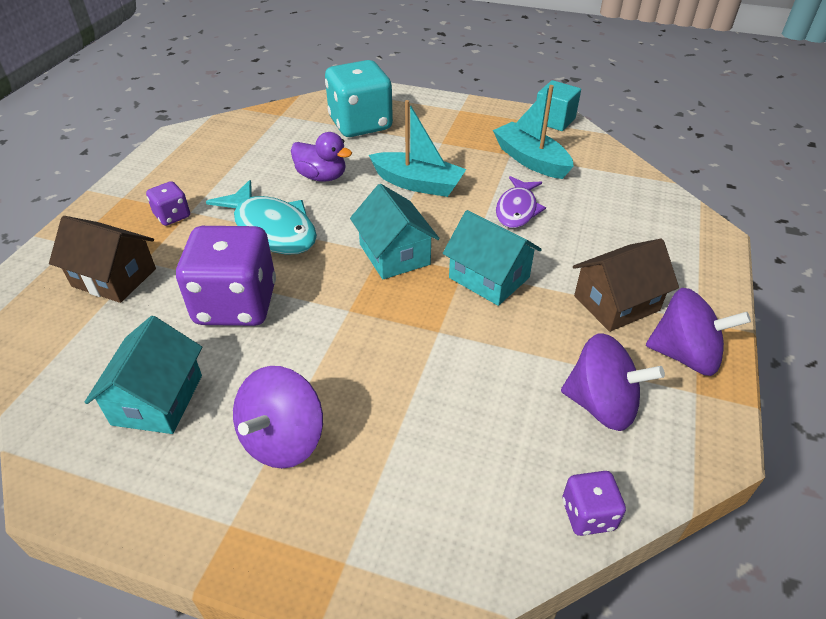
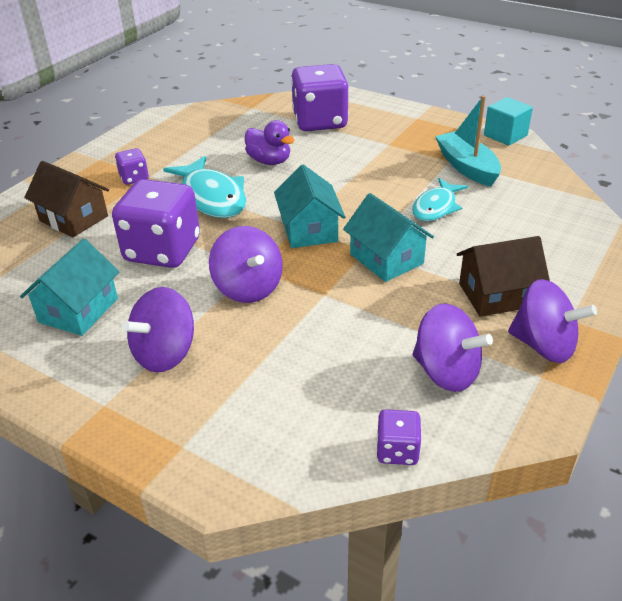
camera: 15 degrees right, 5 degrees down
turquoise dice [325,60,393,137] -> purple dice [291,64,349,131]
turquoise boat [369,100,466,197] -> none
purple fish [496,176,546,228] -> turquoise fish [412,178,468,221]
none -> purple spinning top [209,226,283,303]

